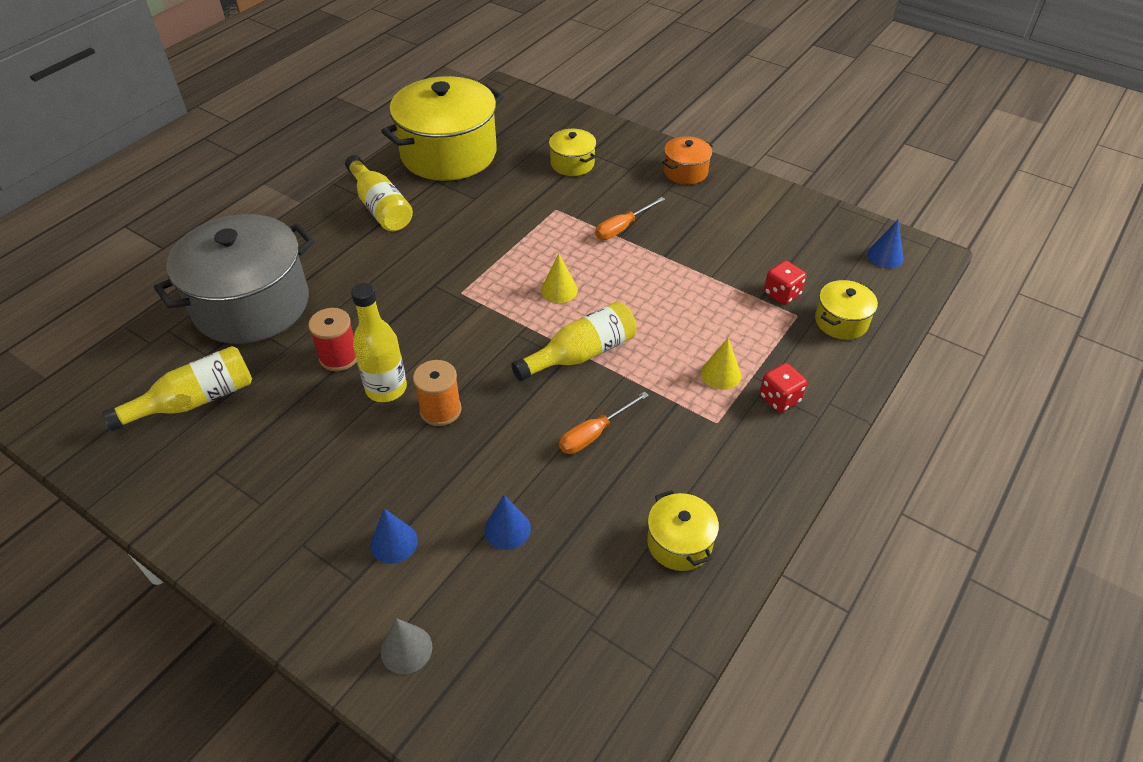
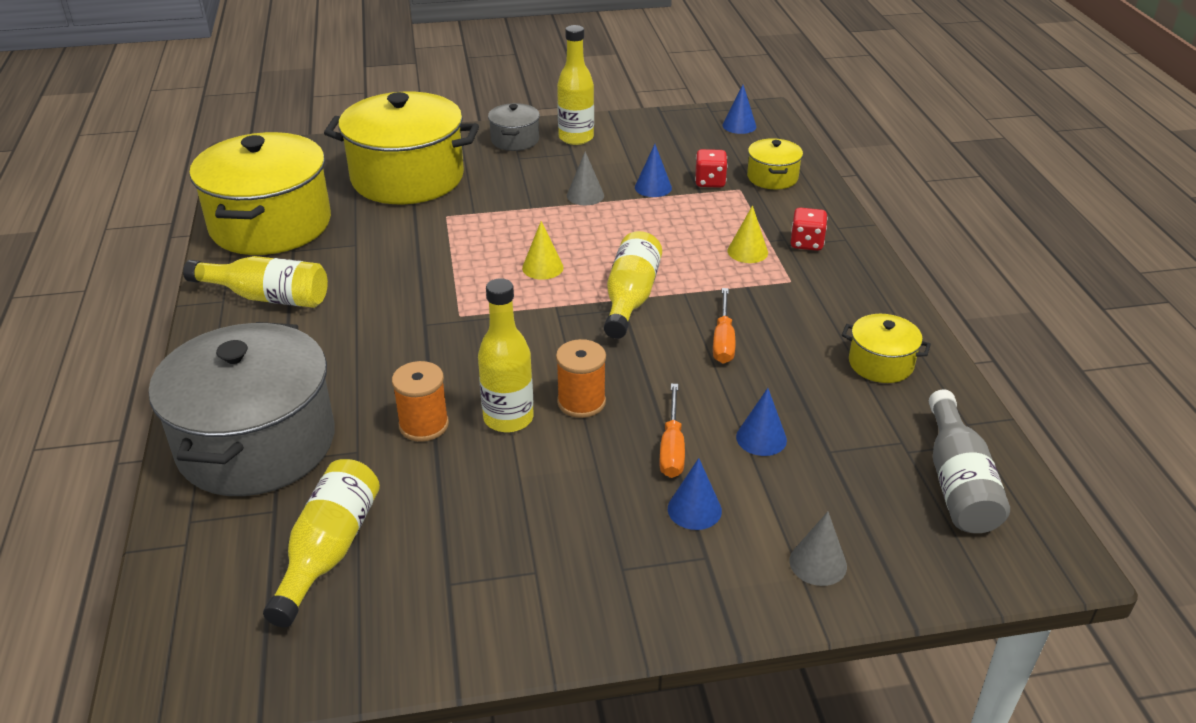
camera: 45 degrees left, 10 degrees down
red spool [308,308,357,371] -> orange spool [392,361,449,442]
yellow pot [549,129,596,176] -> yellow pot [324,92,479,204], size x2.20
orange screwdriver [595,197,665,240] -> orange screwdriver moved to [660,384,685,478]
orange pot [662,136,713,185] -> grey pot [488,103,540,151]
none -> yellow bottle [557,25,594,145]
none -> grey cone [567,152,604,205]
none -> blue cone [635,144,672,197]
none -> grey bottle [929,390,1010,533]

